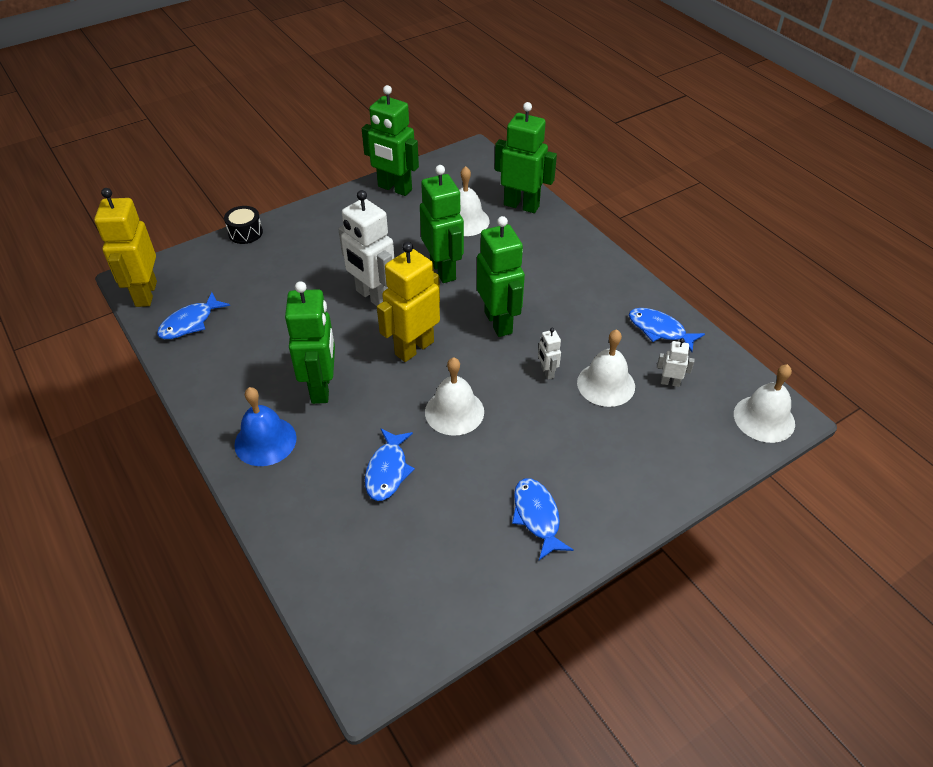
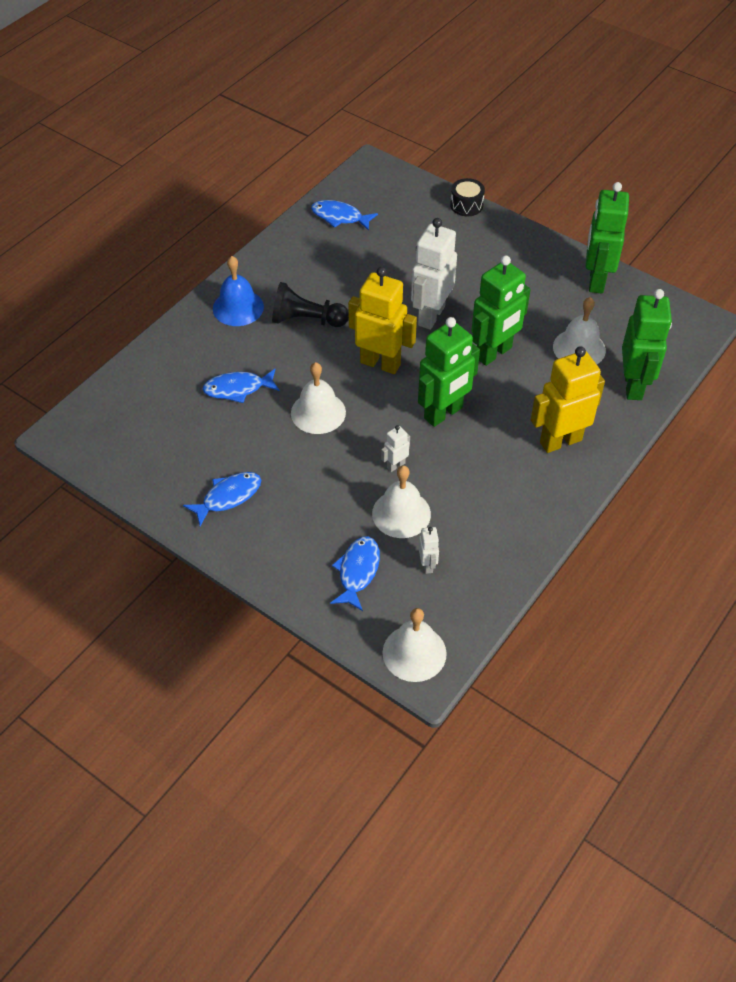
camera: 70 degrees right, 5 degrees up
yellow robot [94,188,157,307] -> yellow robot moved to [531,346,605,453]
green robot [285,281,335,404] -> black pawn [272,282,349,327]
blue fish [629,308,705,352] -> blue fish moved to [330,536,380,611]

